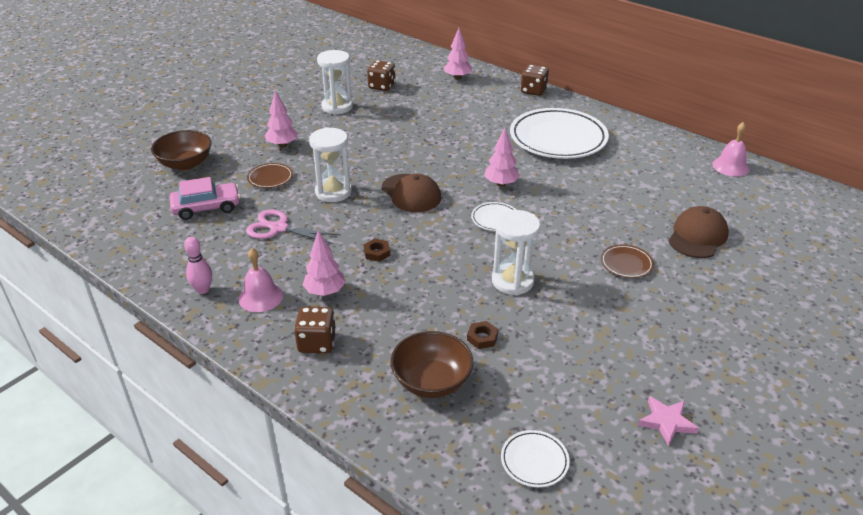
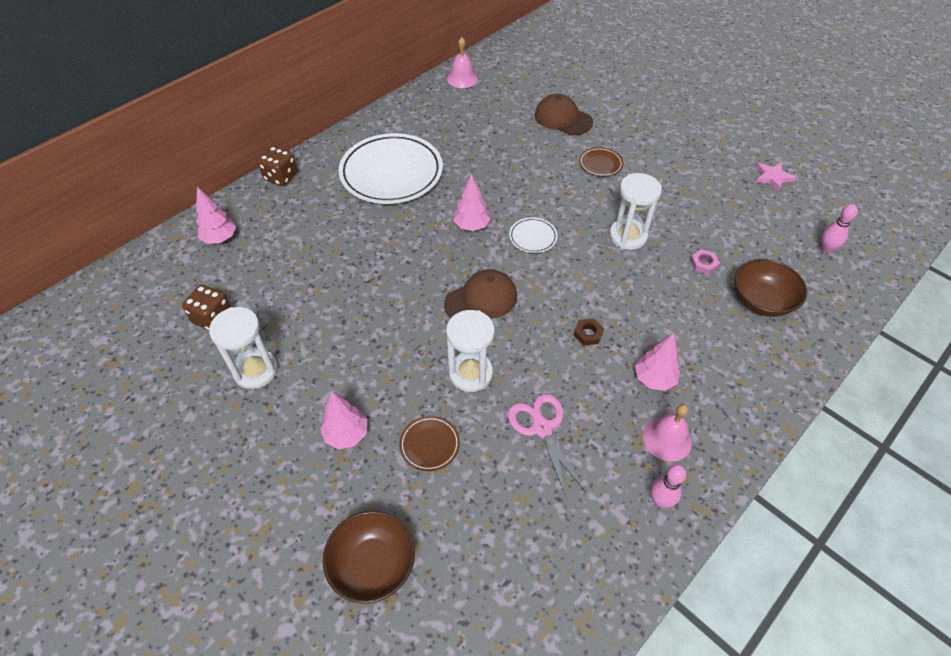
camera: 85 degrees left, 15 degrees up
pink car [170,177,241,220] -> none
pink scissors [246,209,340,244] -> pink scissors turned 135 degrees clockwise [508,394,586,499]
brown dice [294,307,336,353] -> none
brown nut [467,321,498,349] -> pink nut [690,249,720,275]
white plate [501,430,570,487] -> pink bowling pin [821,204,858,253]

